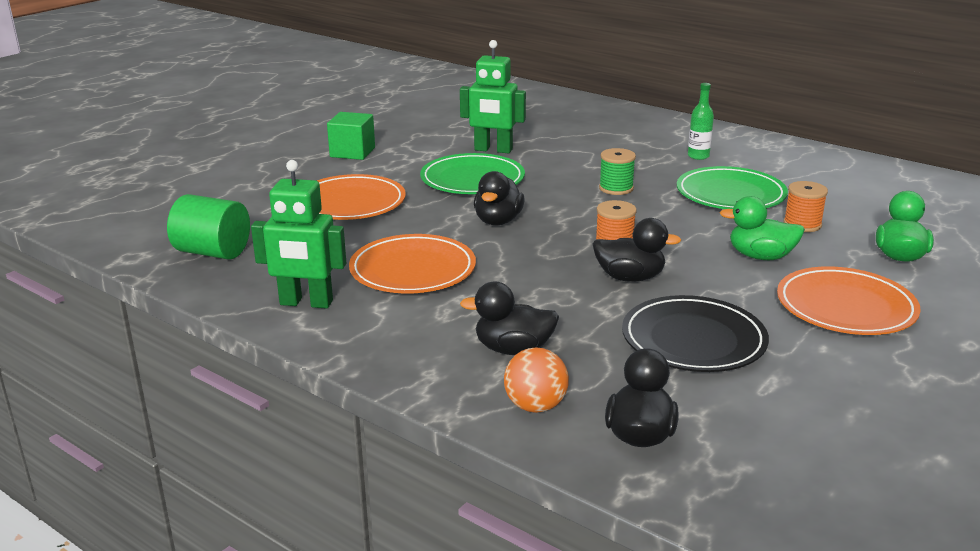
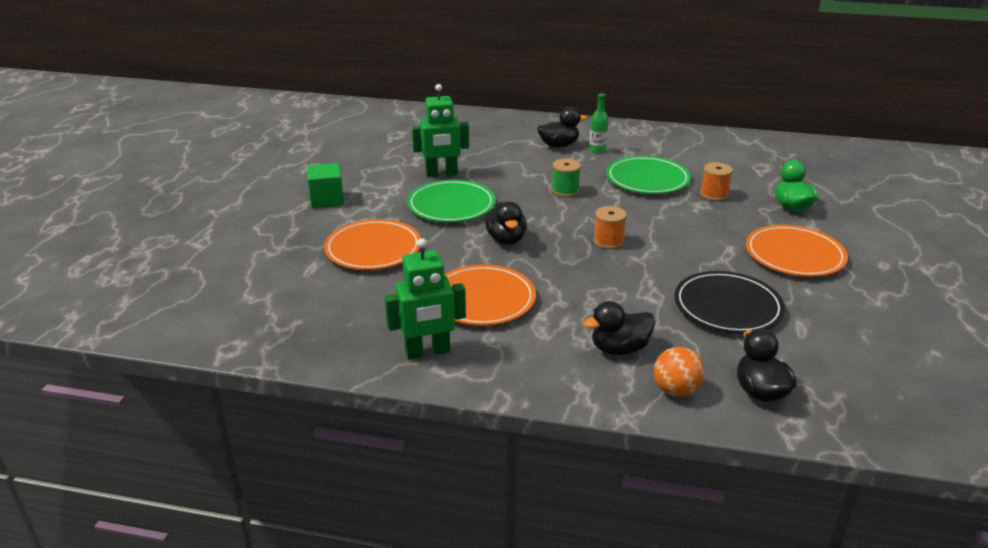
camera: 25 degrees left, 5 degrees up
green cylinder [167,194,250,259] -> none
black duck [593,218,681,282] -> black duck moved to [537,107,587,148]
green duck [720,196,805,260] -> none

